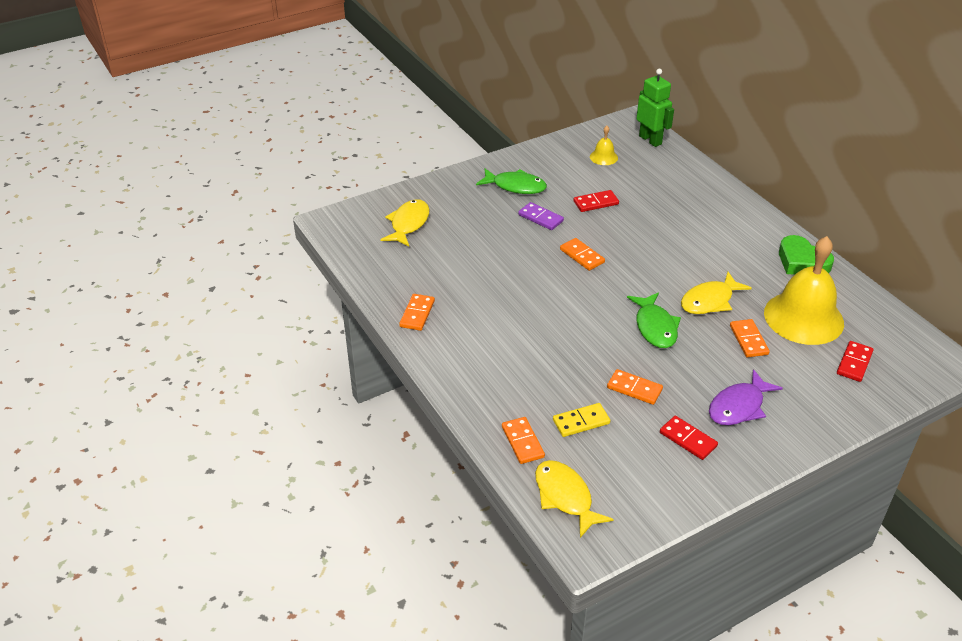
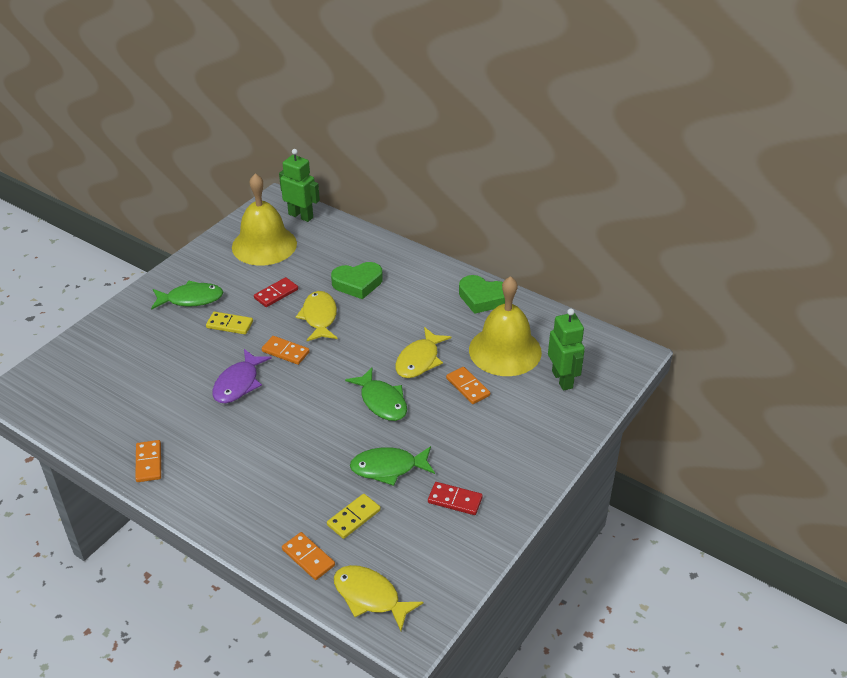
camera: 25 degrees left, 0 degrees up
yellow fish [380,199,430,247] -> yellow fish moved to [296,291,337,341]
purple domino [518,202,564,230] -> yellow domino [206,312,253,334]
yellow bell [590,126,618,165] -> yellow bell [232,173,297,266], size x2.30
orange domino [607,369,663,405] -> green fish [350,446,435,486]
purple fish [709,369,783,425] -> purple fish moved to [212,349,272,404]
red domino [837,341,874,382] -> green robot [548,308,585,390]
none -> green heart [331,262,383,299]

